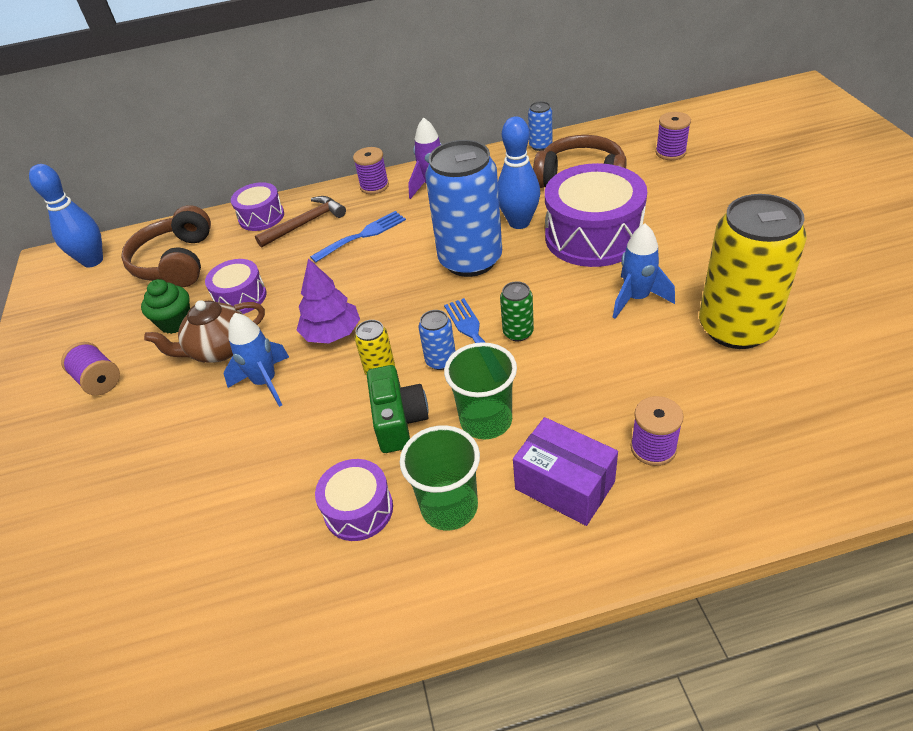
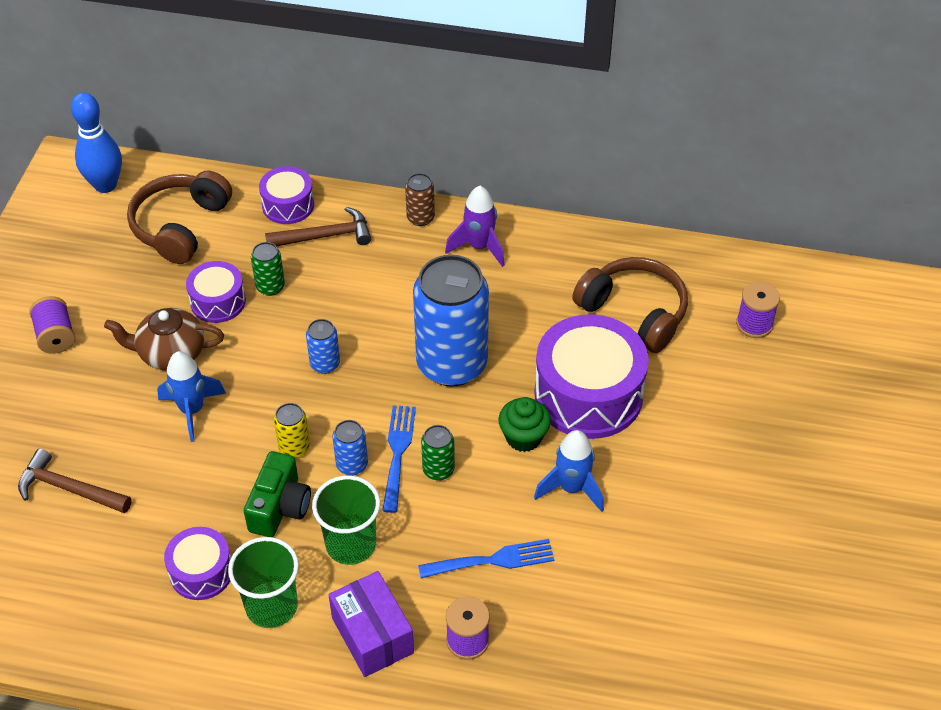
camera: 20 degrees right, 5 degrees up
green cupcake [141,279,190,334] -> green cupcake moved to [499,397,551,452]
purple tree [297,258,360,343] -> none
blue fork [310,211,406,262] -> blue fork moved to [418,539,554,578]
purple spool [353,147,389,194] -> brown can [405,173,435,226]
blue bowling pin [498,117,540,229] -> none
blue can [528,101,552,151] -> blue can moved to [306,319,340,374]
yellow can [699,194,807,349] -> none
none -> brown hammer [18,448,132,513]
none -> green can [251,242,285,296]

